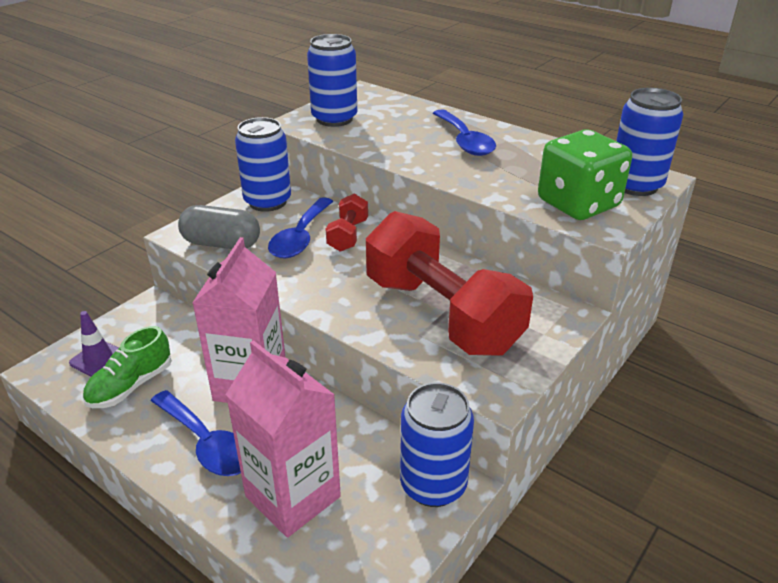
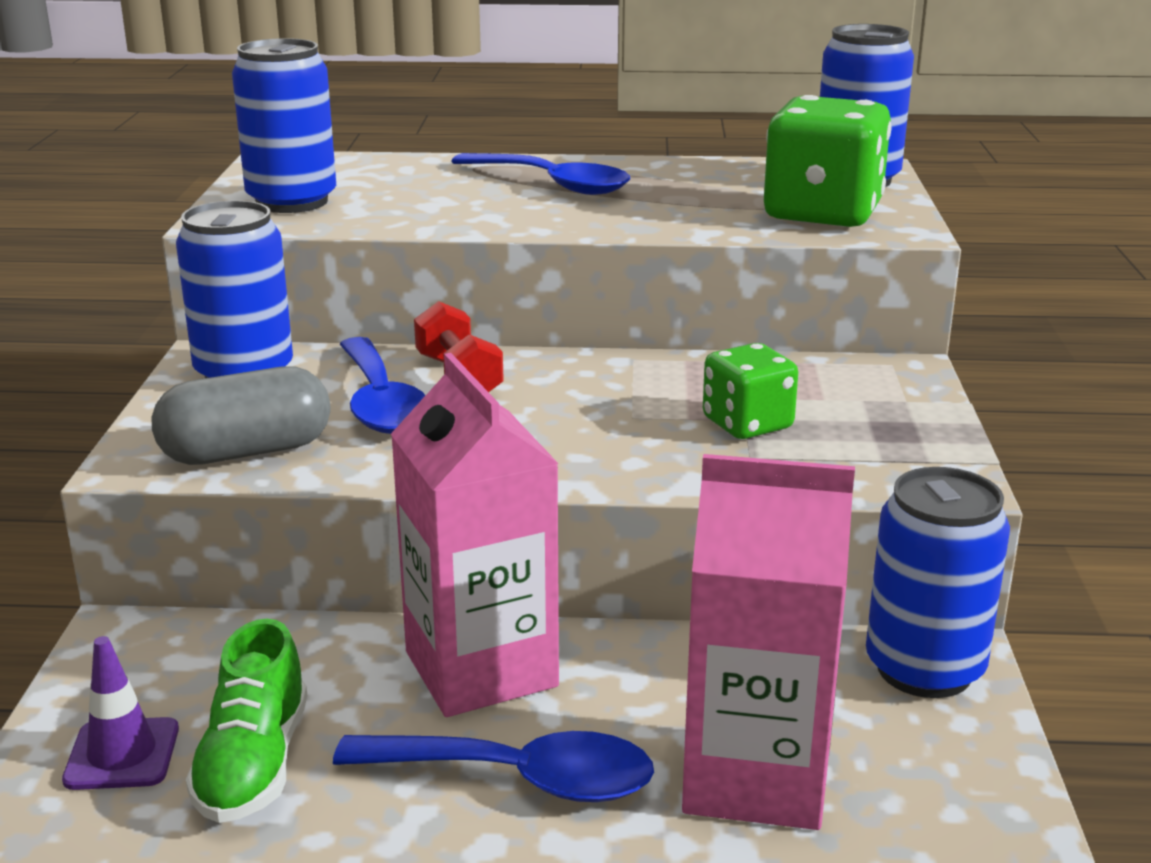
camera: 35 degrees left, 10 degrees down
red dumbbell [366,211,533,356] -> green dice [703,343,798,439]

